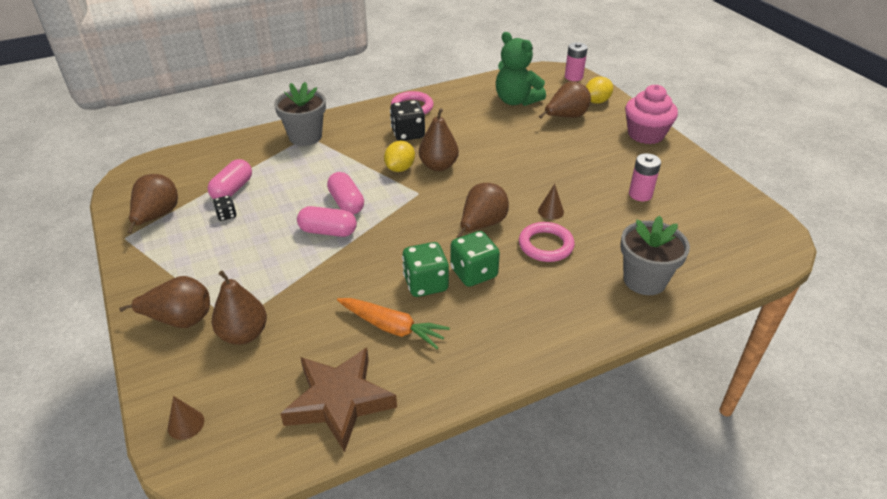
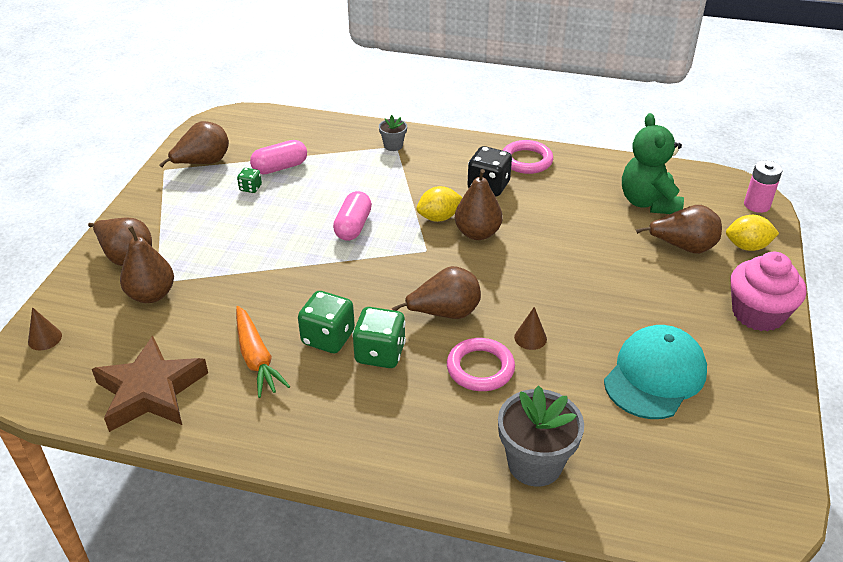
camera: 40 degrees right, 0 degrees up
black dice [213,195,237,221] -> green dice [237,168,262,193]
grey flower pot [274,82,326,146] -> grey flower pot [379,115,407,151], size x0.51
pink capsule [297,206,357,237] -> none
pink battery [629,153,661,201] -> turquoise cap [604,325,707,419]

